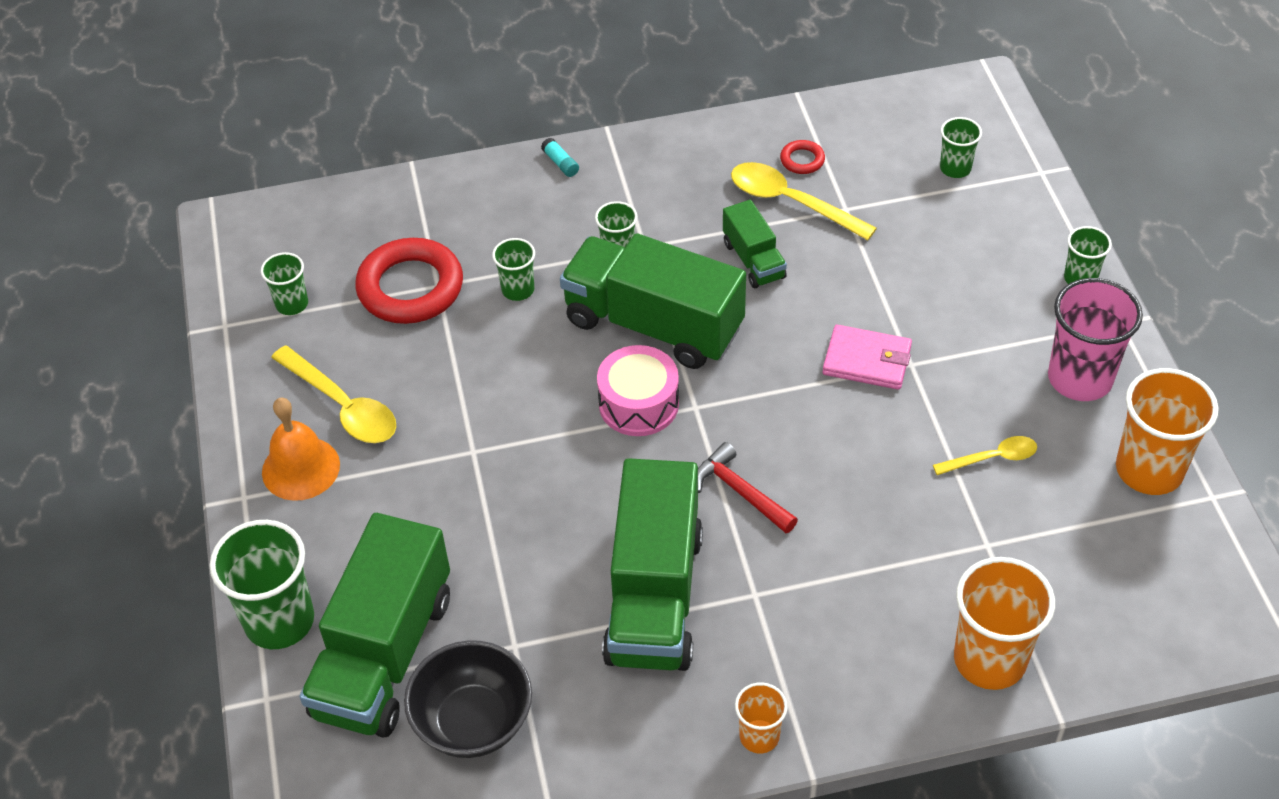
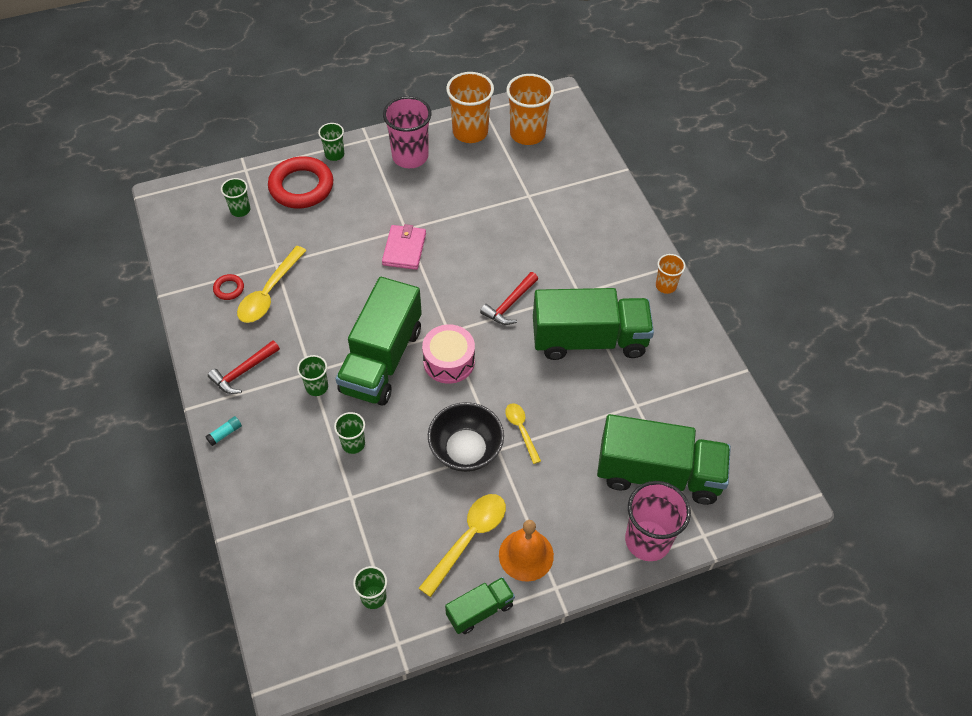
camera: 100 degrees left, 5 degrees up
green cup [209,520,314,649] -> pink cup [625,481,691,561]
red ring [355,238,463,324] -> red ring moved to [268,156,333,208]
black bowl [404,640,532,758] -> black bowl moved to [428,402,504,472]
green truck [723,200,787,288] -> green truck moved to [445,577,515,634]
yellow spoon [933,436,1037,475] -> yellow spoon moved to [505,403,541,464]
orange cup [954,557,1055,690] -> orange cup moved to [507,74,554,145]
none -> red hammer [208,340,280,394]

